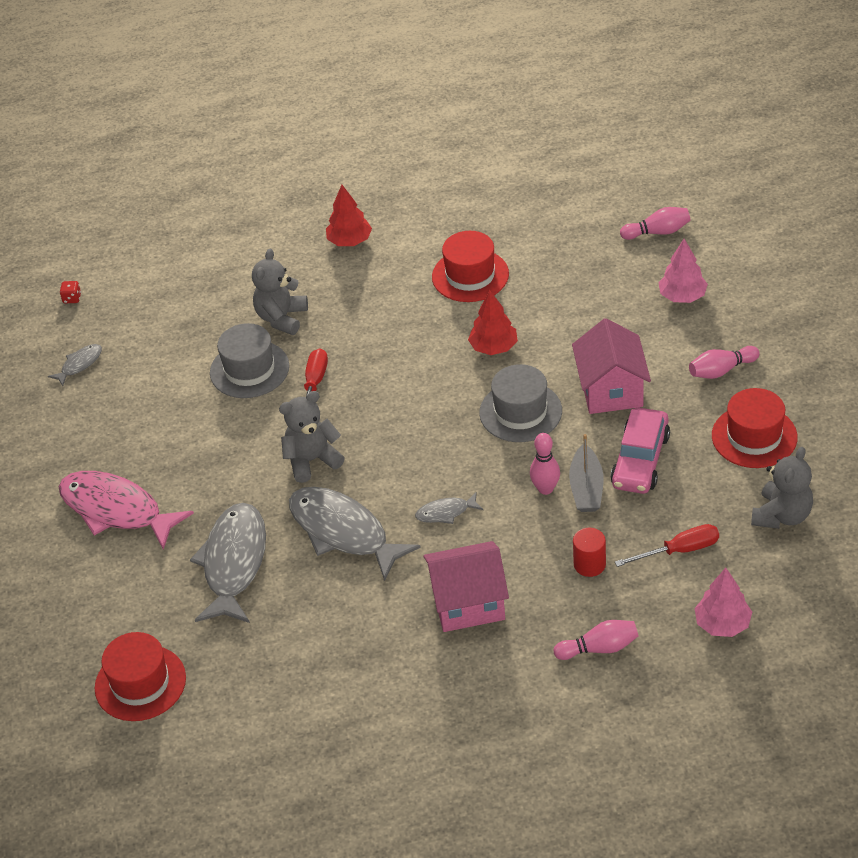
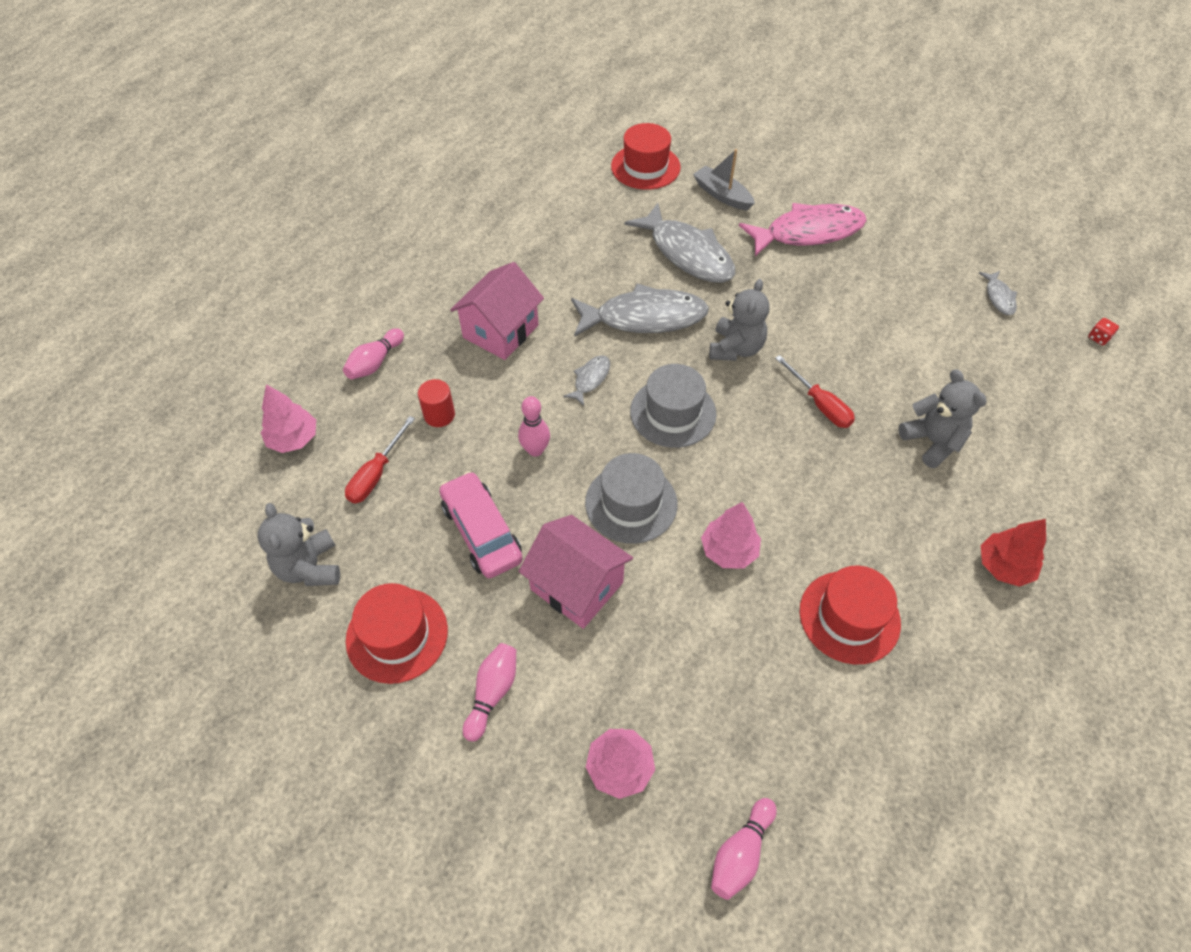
camera: 130 degrees right, 10 degrees up
grey hat [210,323,289,398] -> grey hat moved to [630,364,717,448]
red tree [468,290,518,355] -> pink tree [701,502,761,569]
grey boat [569,434,604,512] -> grey boat moved to [693,149,755,211]

